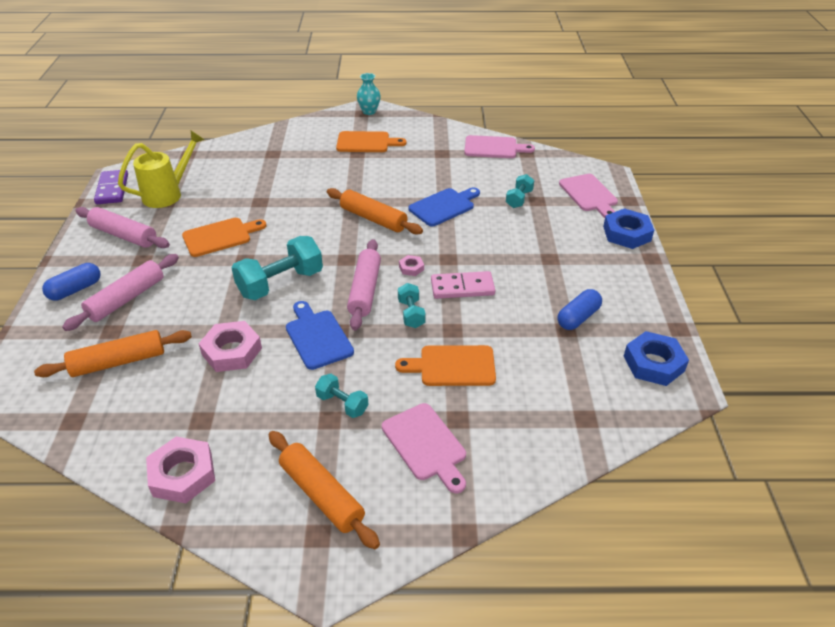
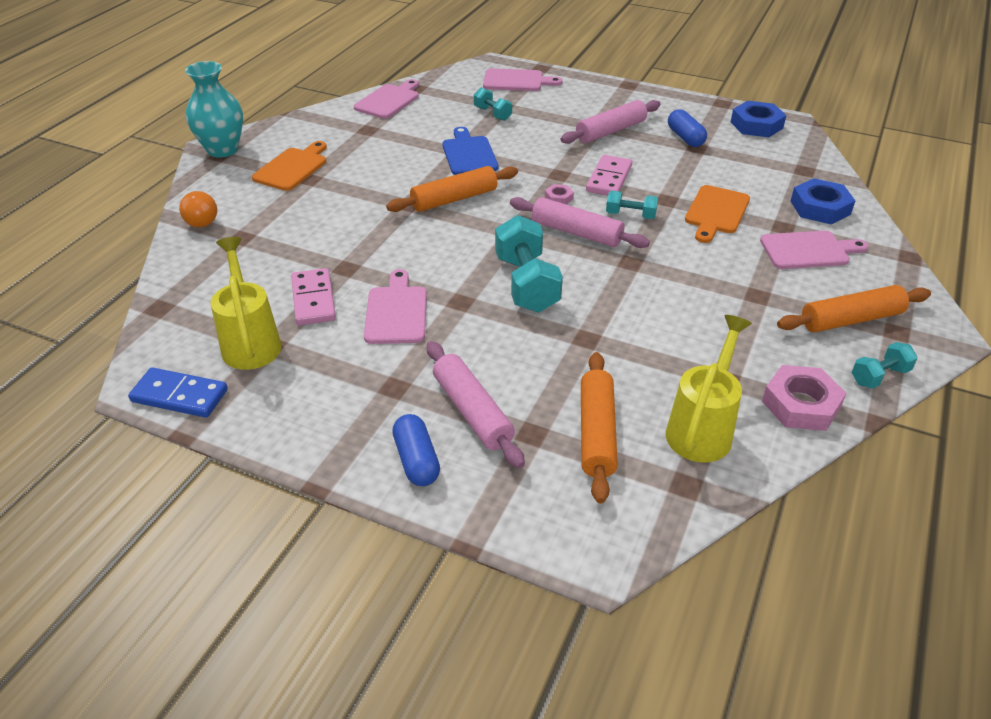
camera: 65 degrees left, 0 degrees up
pink rolling pin [75,207,170,248] -> pink rolling pin moved to [560,100,660,144]
purple domino [94,170,128,204] -> blue domino [128,367,228,418]
orange cutting board [182,218,266,257] -> pink cutting board [364,269,427,344]
pink nut [199,321,262,372] -> none
blue cutting board [286,301,354,370] -> none
turquoise dumbbell [315,374,368,418] -> turquoise dumbbell moved to [852,342,918,388]
turquoise vase [357,73,381,115] -> turquoise vase [185,61,243,158], size x1.66
blue nut [603,208,654,249] -> blue nut moved to [791,178,855,225]
none -> orange light bulb [179,191,217,227]
none -> pink domino [291,268,336,325]
none -> yellow watering can [666,315,752,463]

